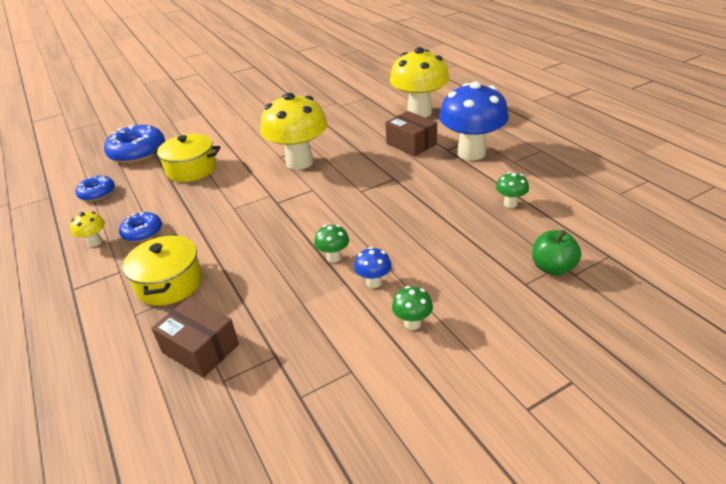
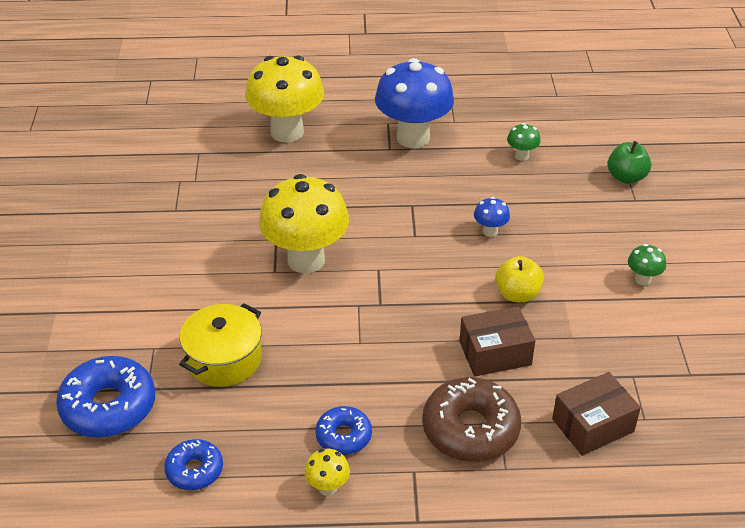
camera: 65 degrees left, 5 degrees up
yellow pot [123,234,202,306] -> brown donut [422,377,521,462]
green mushroom [314,225,349,263] -> yellow apple [495,256,544,303]
blue mushroom [354,247,391,288] -> blue mushroom moved to [474,197,510,237]
brown box [385,111,437,156] -> brown box moved to [459,306,535,376]

